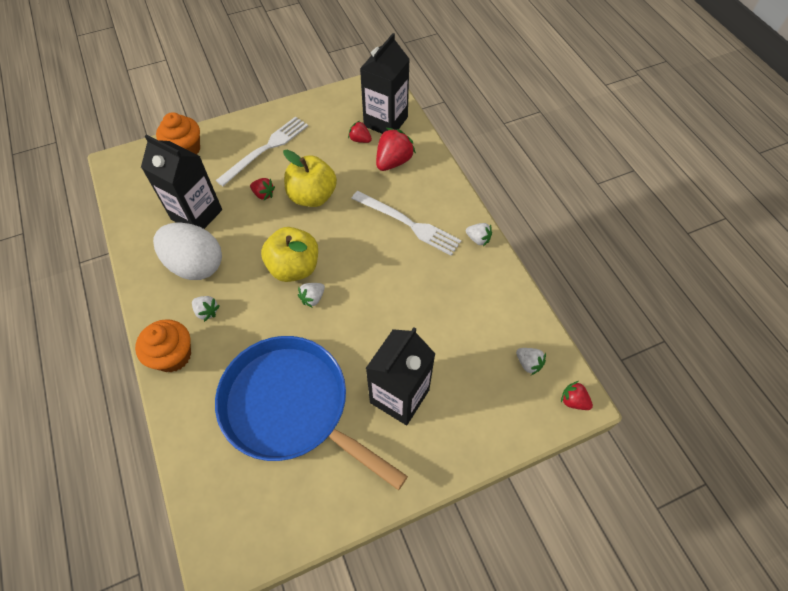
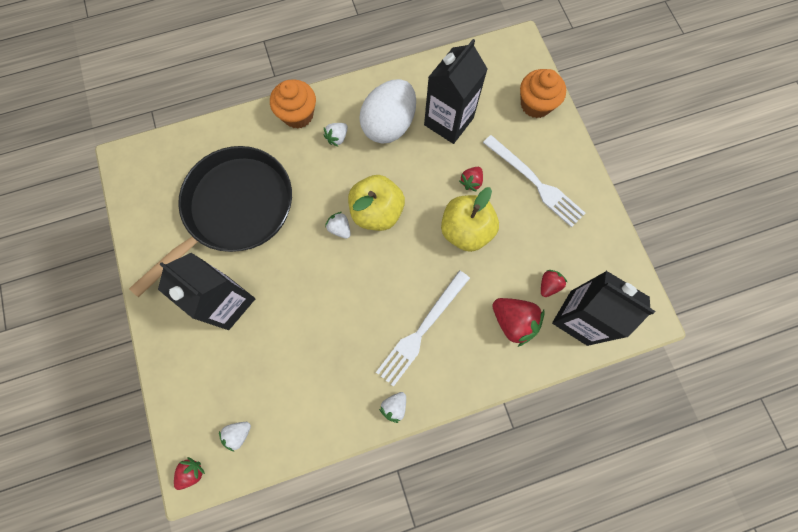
camera: 95 degrees right, 15 degrees up
blue pan [215,336,408,490] -> black pan [129,146,292,297]

